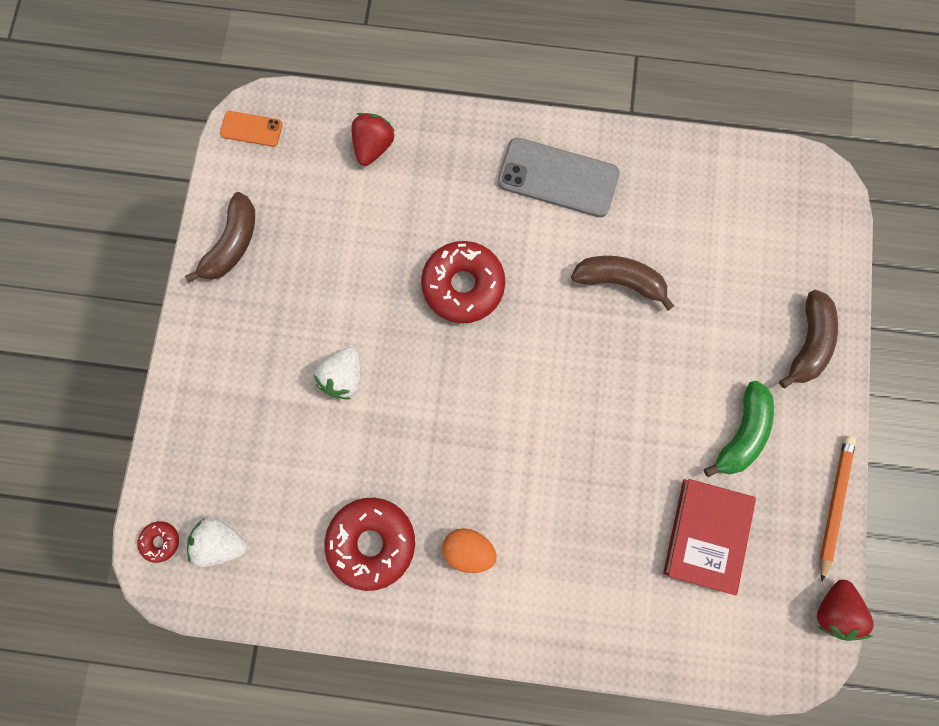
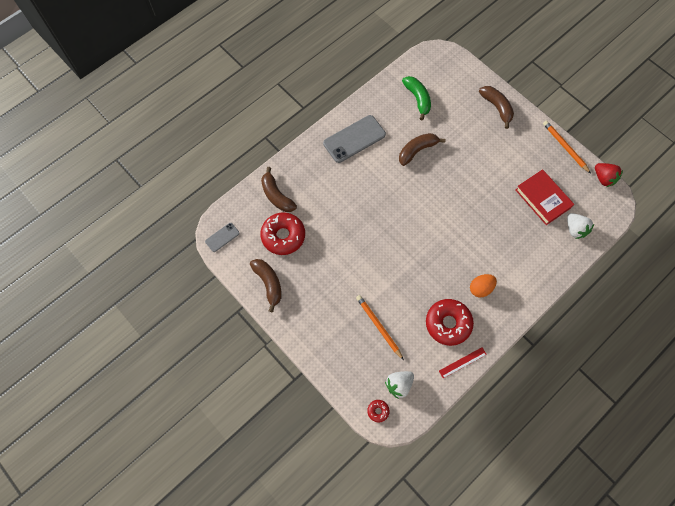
camera: 50 degrees left, 10 degrees down
orange phone [220,111,283,147] -> grey phone [205,223,240,252]
white strawberry [314,347,361,400] -> white strawberry moved to [567,213,594,239]
red strawberry [351,113,395,166] -> brown banana [261,167,297,212]
red donut [421,241,505,323] -> red donut moved to [260,212,305,255]
green banana [704,380,774,477] -> green banana moved to [402,76,431,120]
none -> orange pencil [356,295,404,360]
none -> red ruler [439,347,487,378]

